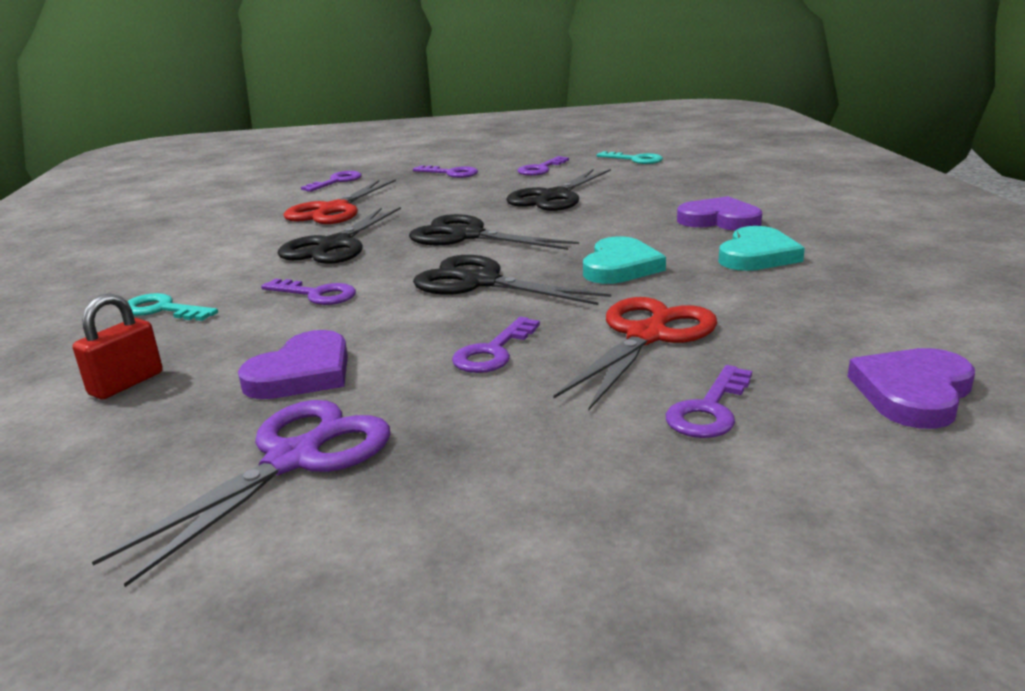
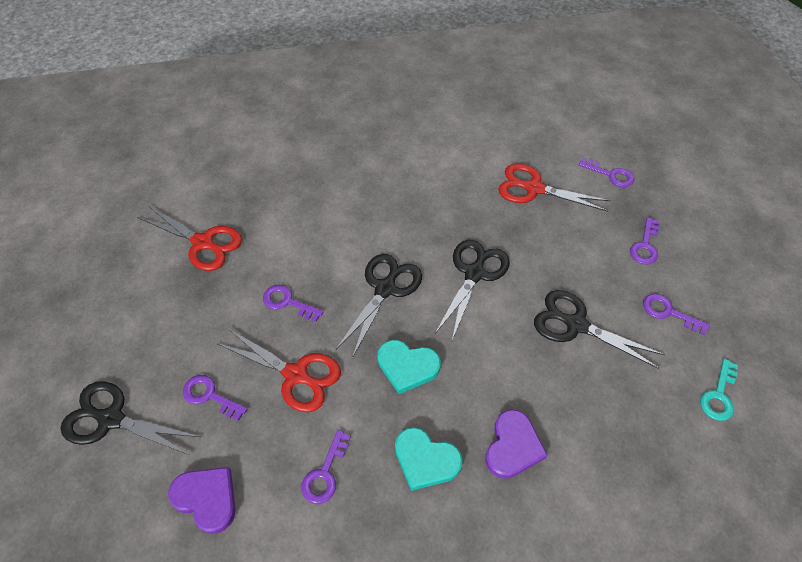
camera: 85 degrees right, 30 degrees up
red padlock [73,294,163,399] -> none
purple scissors [92,400,390,587] -> red scissors [137,206,242,271]
turquoise key [127,293,218,321] -> none
purple heart [238,330,348,399] -> none
purple key [261,279,356,305] -> purple key moved to [301,430,351,504]
black scissors [278,207,401,264] -> black scissors moved to [60,381,200,456]

